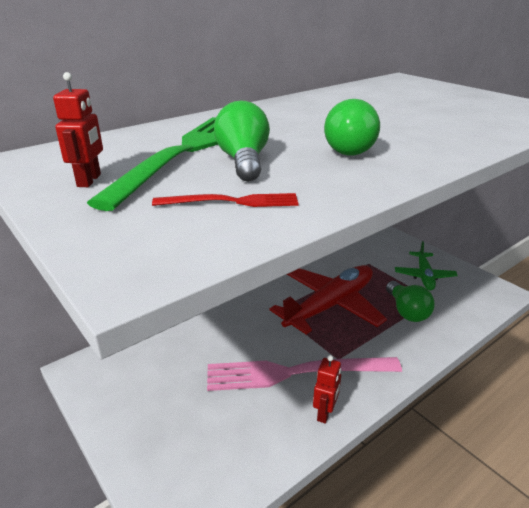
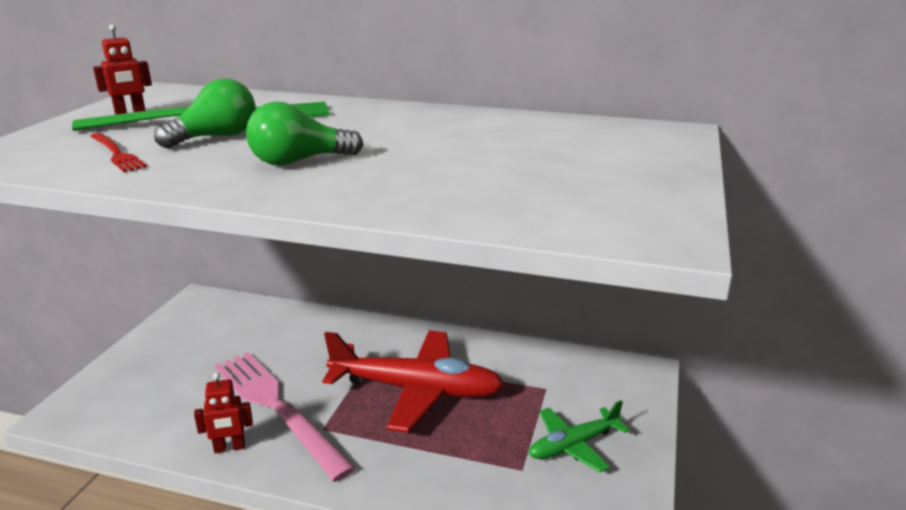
camera: 55 degrees right, 5 degrees down
green light bulb [386,281,435,322] -> none

